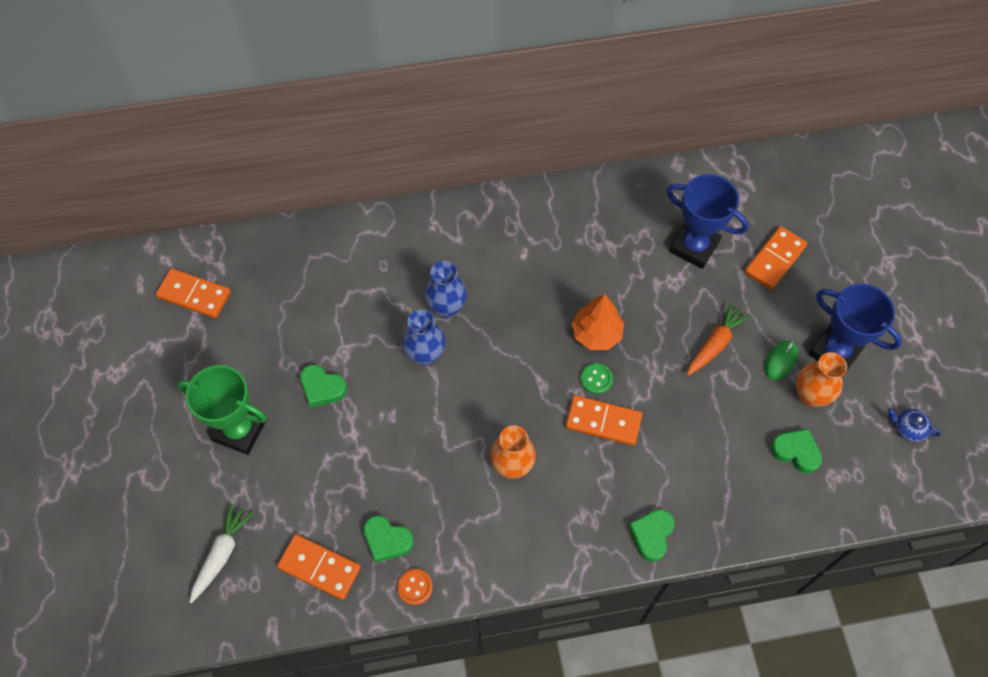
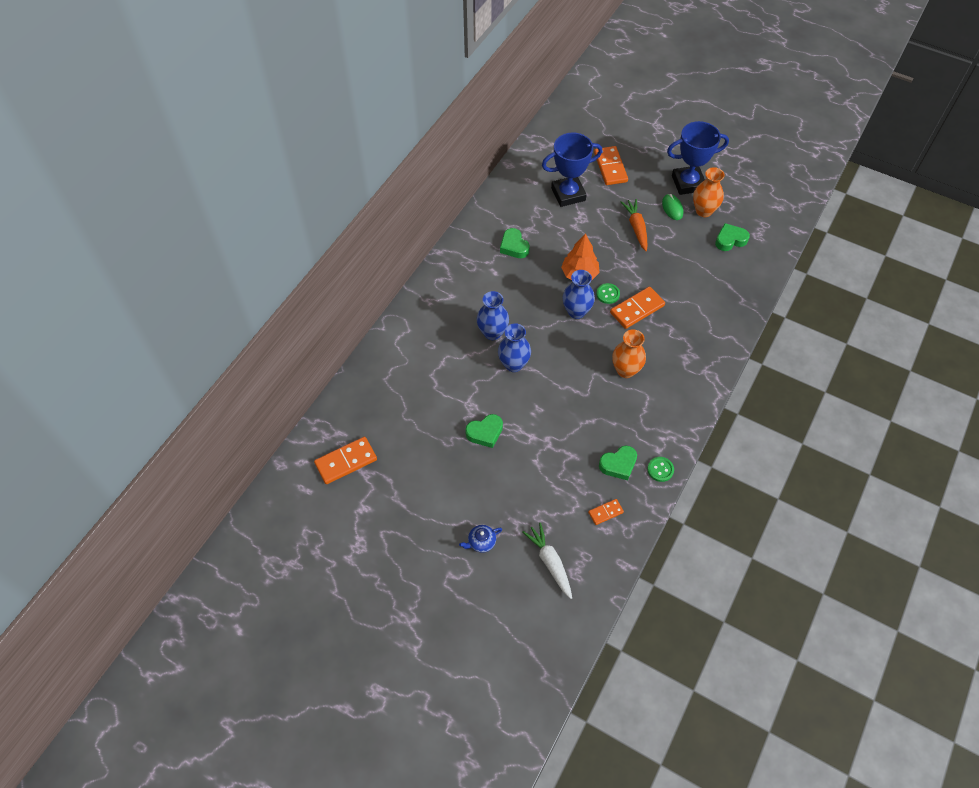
camera: 50 degrees left, 5 degrees down
green trophy [177,365,267,455] -> none
orange domino [277,534,361,600] -> orange domino [588,499,624,525], size x0.55
orange button [397,569,433,605] -> green button [647,457,674,482]
green heart [628,509,675,562] -> green heart moved to [500,228,530,258]
blue teapot [888,408,941,442] -> blue teapot moved to [459,525,502,553]
none -> blue vase [563,270,595,319]

